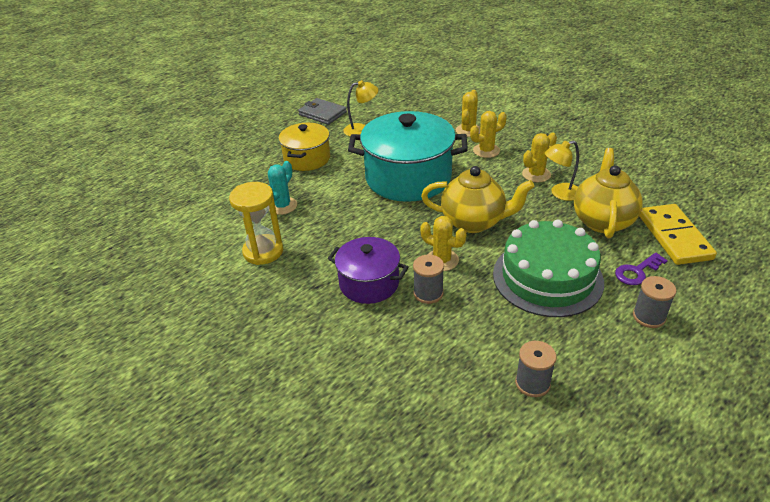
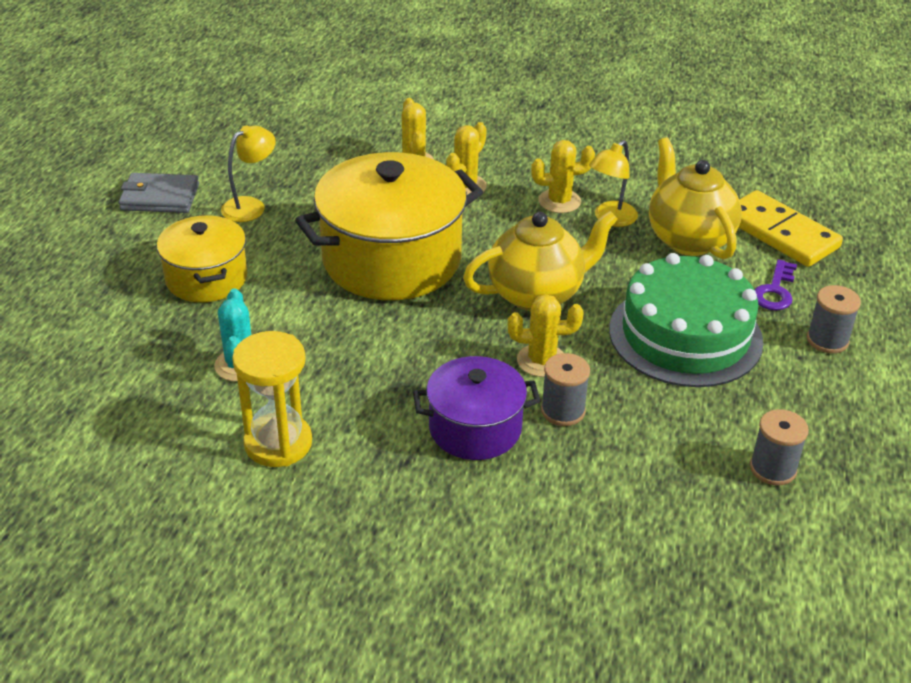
camera: 35 degrees left, 0 degrees up
turquoise pot [348,111,468,202] -> yellow pot [295,152,483,300]
yellow cactus [522,133,557,182] -> yellow cactus turned 60 degrees clockwise [531,140,595,213]

